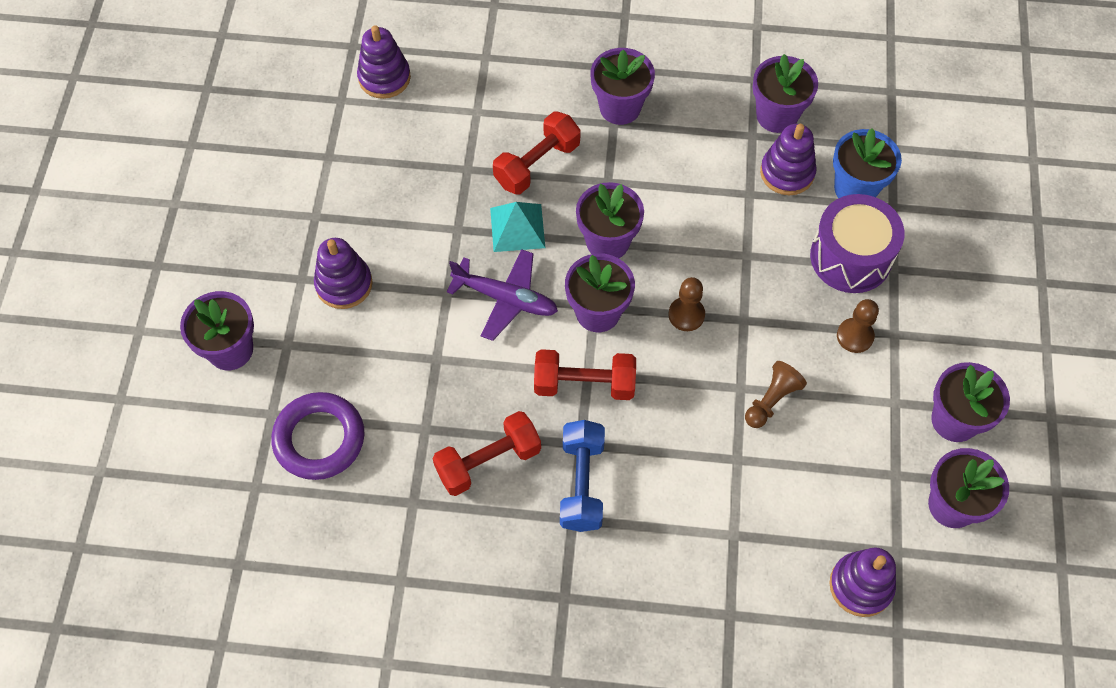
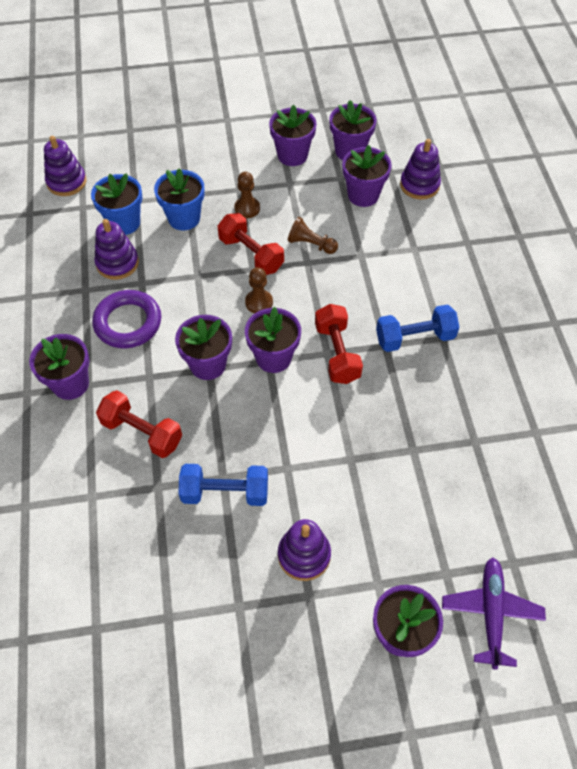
camera: 105 degrees left, 5 degrees down
purple ring [271,392,365,480] -> purple ring moved to [92,290,161,348]
purple stacking toy [357,25,411,99] -> purple stacking toy moved to [44,136,86,196]
red dumbbell [432,411,541,496] -> red dumbbell moved to [217,213,284,275]
purple plane [447,249,558,341] -> purple plane moved to [442,558,546,670]
turquoise pyramid [490,202,545,252] -> none
purple flower pot [753,54,818,133] -> purple flower pot moved to [342,145,392,207]
purple drum [810,194,904,293] -> blue flower pot [154,168,205,230]
none -> blue dumbbell [178,464,268,506]

